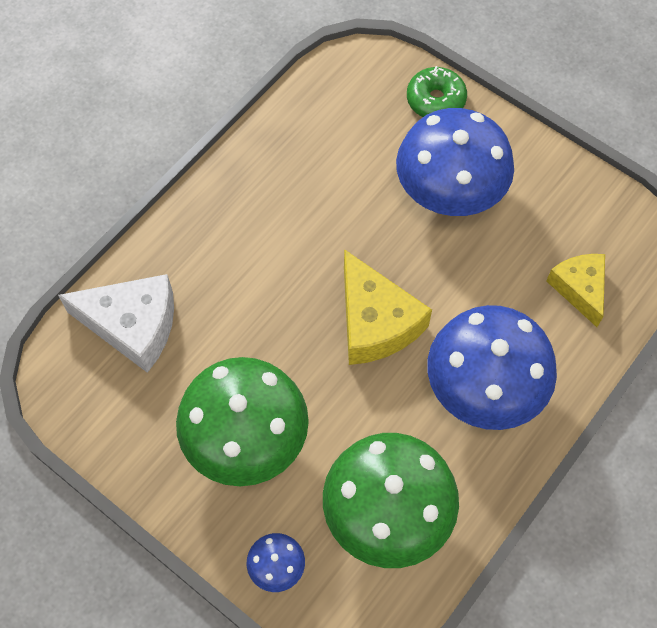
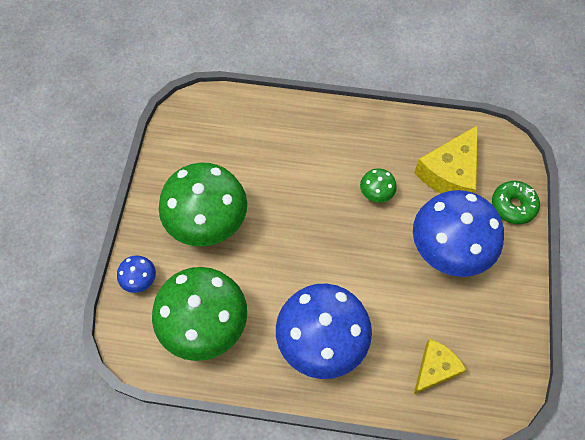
camera: 60 degrees right, 0 degrees up
white cheese [58,274,174,373] -> none
yellow cheese [344,249,432,365] -> yellow cheese moved to [414,125,478,193]
none -> green mushroom [360,168,397,202]

